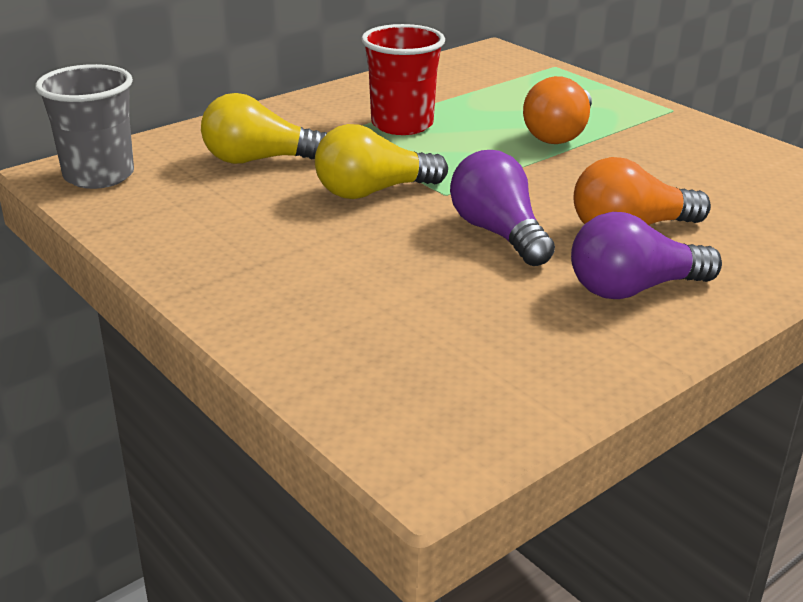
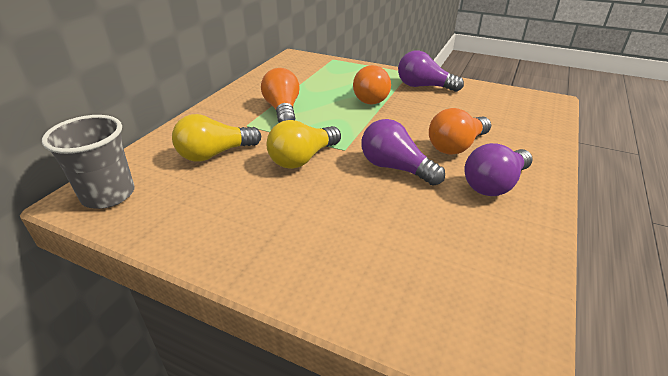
camera: 25 degrees left, 5 degrees up
red cup [361,24,445,135] -> orange light bulb [261,68,300,123]
none -> purple light bulb [398,51,464,92]

